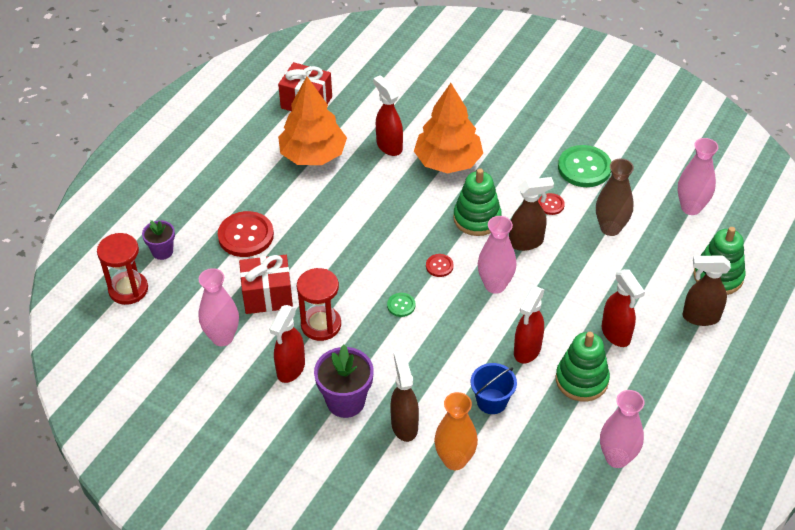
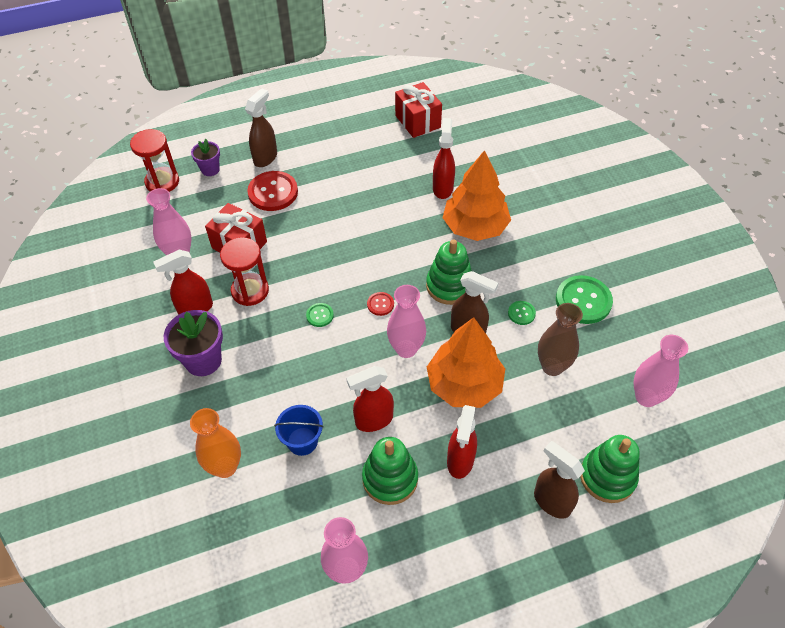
camera: 40 degrees right, 5 degrees up
orange tree [278,76,347,165] -> orange tree moved to [427,317,505,408]
brown spray bottle [390,351,419,442] -> brown spray bottle moved to [245,88,277,167]
red button [538,193,565,215] -> green button [508,301,536,325]

